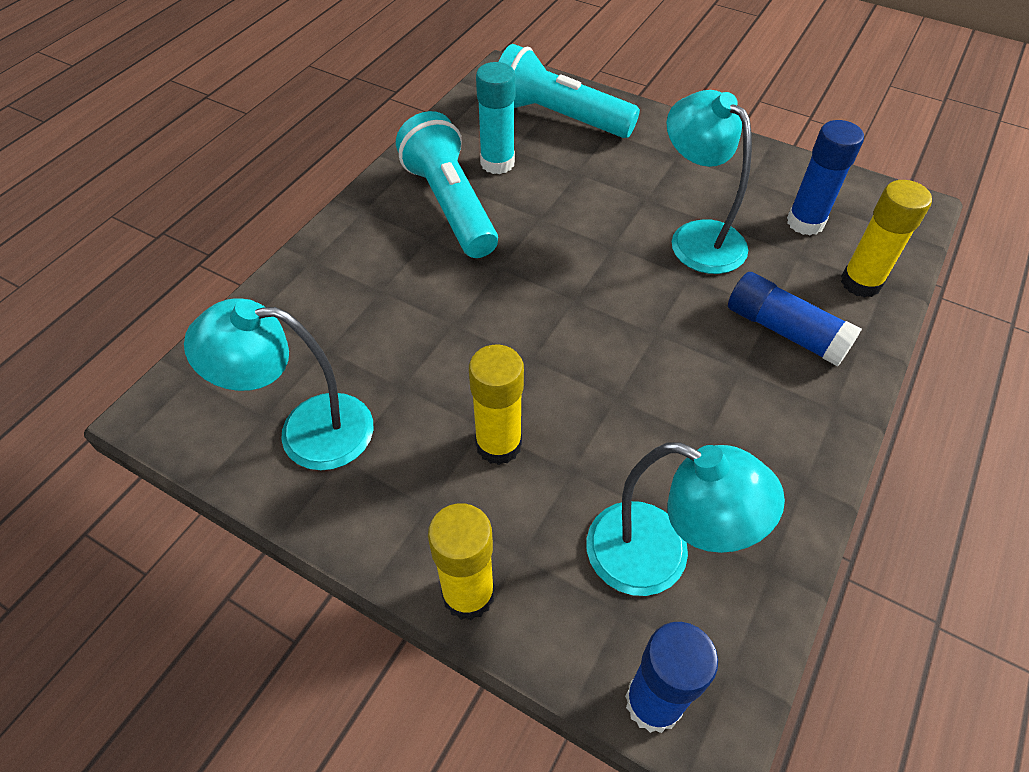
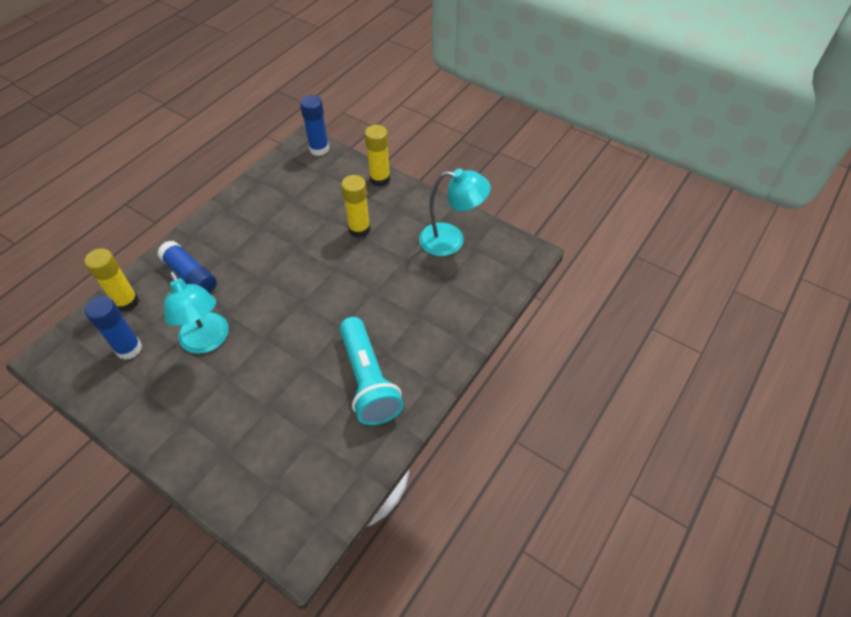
camera: 175 degrees left, 0 degrees up
turquoise glue stick [476,62,516,174] -> none
turquoise flashlight [499,44,640,138] -> none
turquoise lamp [587,442,785,596] -> none

